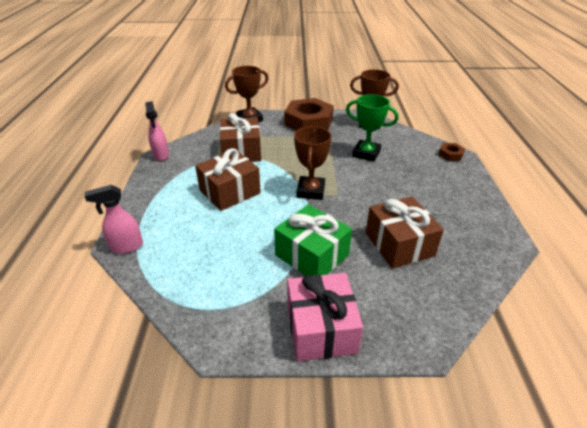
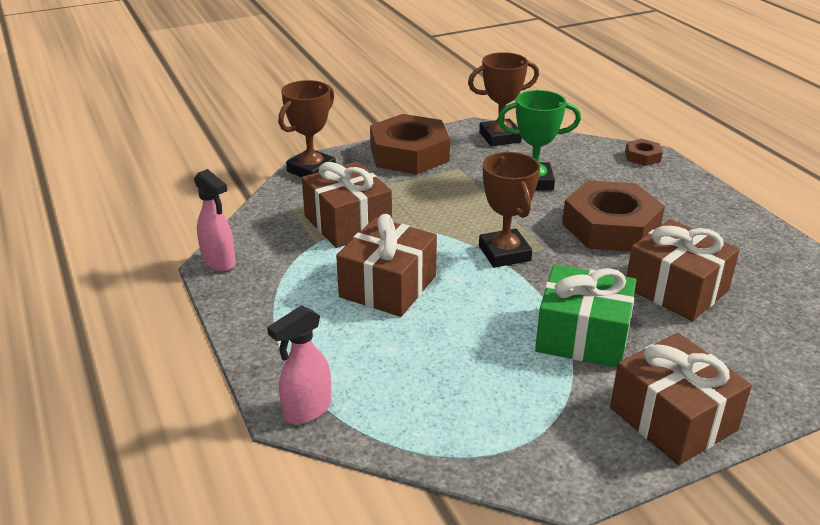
camera: 25 degrees left, 5 degrees down
pink gift [287,273,363,362] -> brown gift [610,333,752,465]
none -> brown nut [562,181,665,252]

